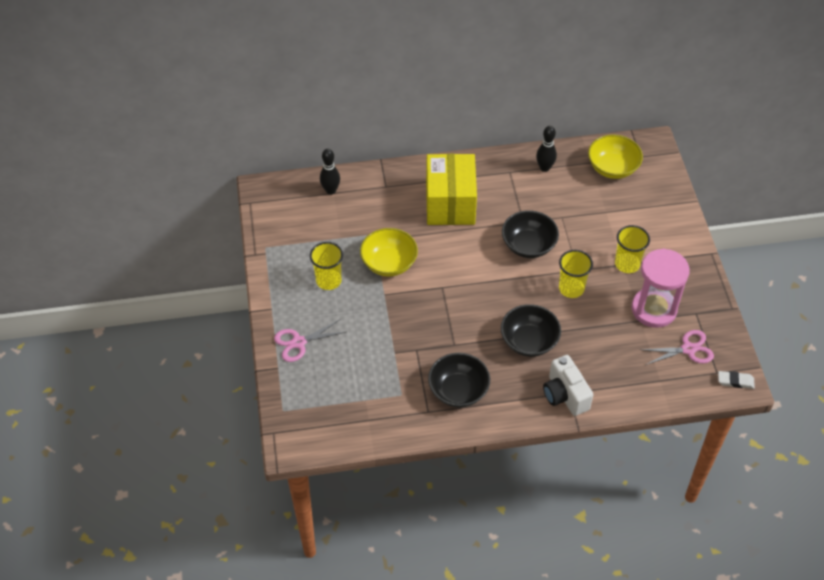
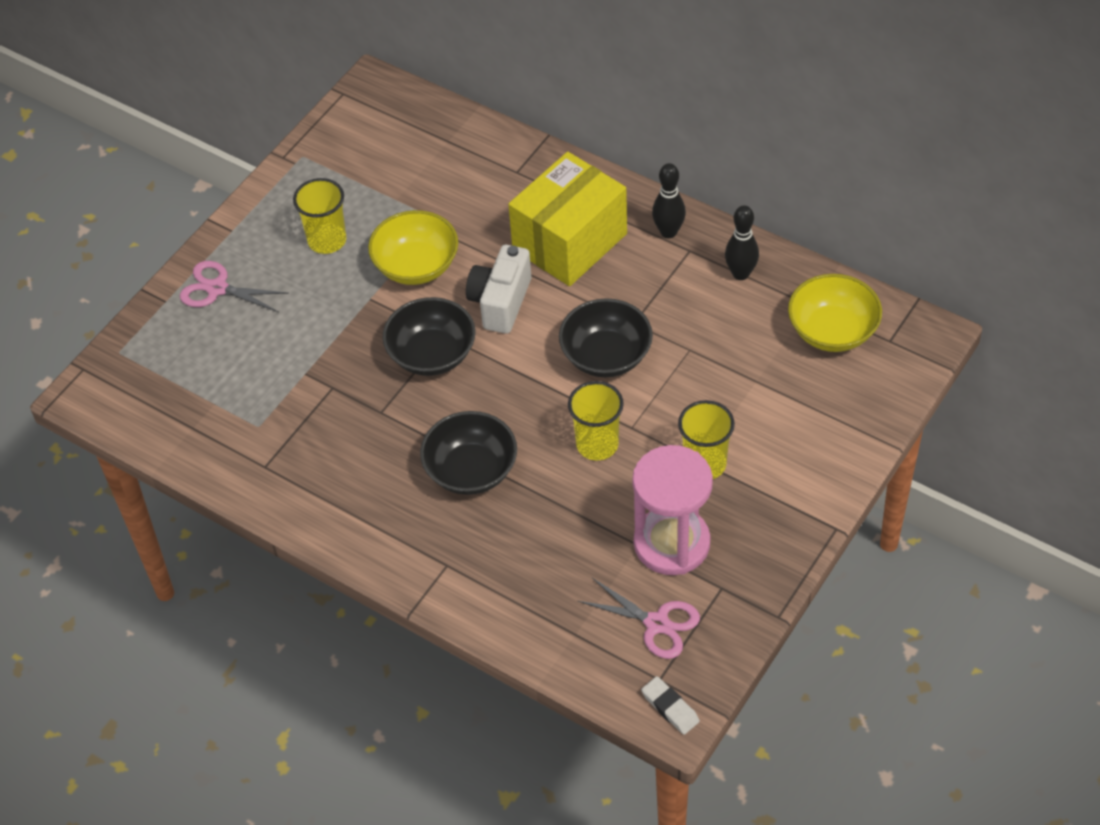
camera: 45 degrees right, 0 degrees up
black bowling pin [320,149,340,195] -> black bowling pin moved to [652,163,686,238]
black bowl [428,353,490,408] -> black bowl moved to [382,297,476,376]
white camera [543,355,593,416] -> white camera moved to [466,245,531,334]

